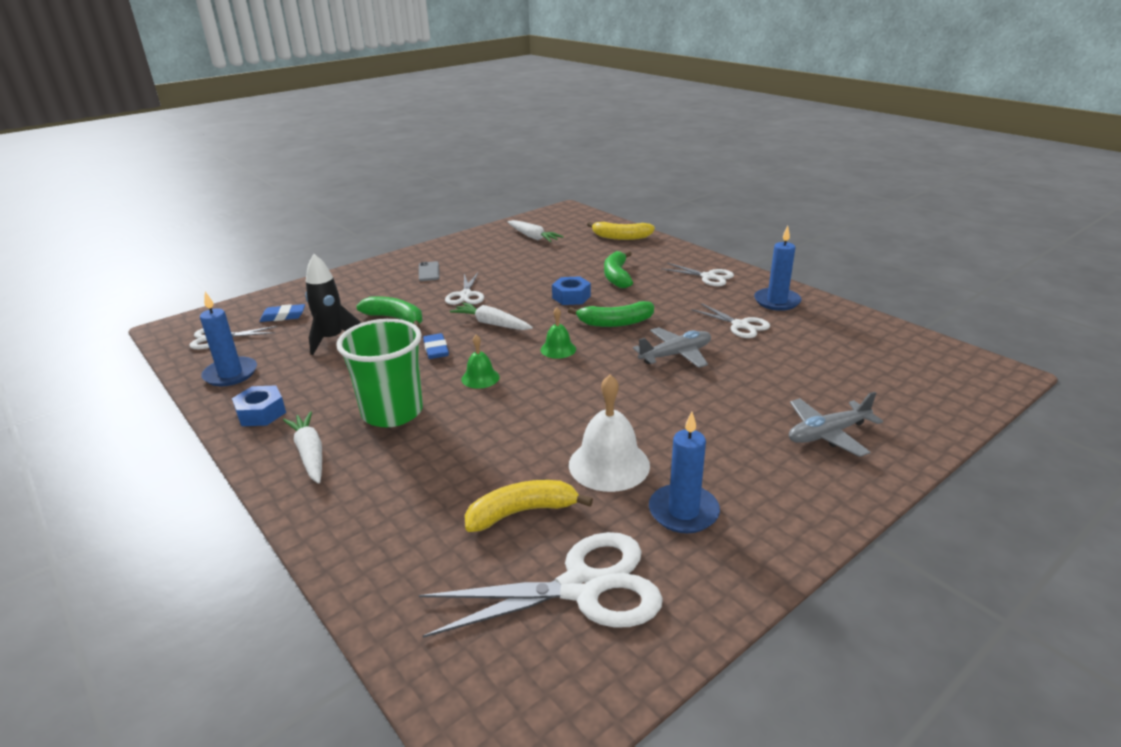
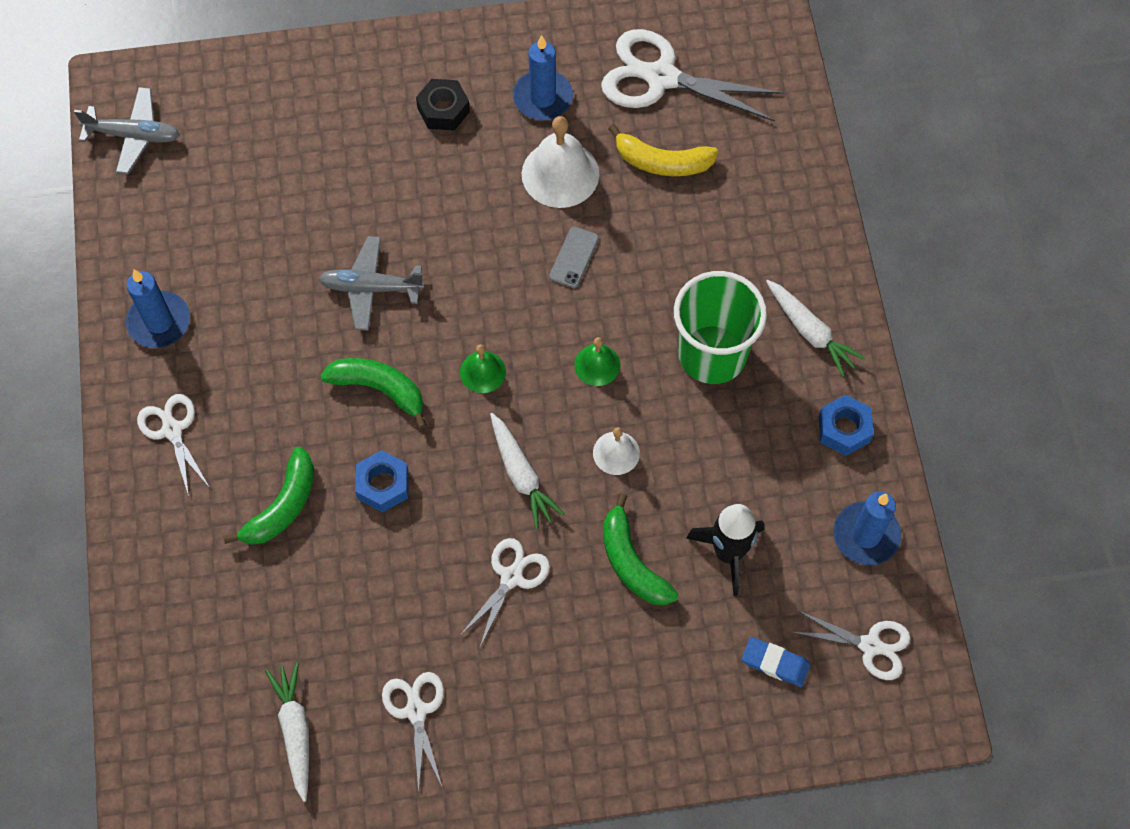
camera: 150 degrees left, 35 degrees up
white carrot [283,411,322,484] -> white carrot turned 45 degrees counterclockwise [766,280,865,377]
grey phone [419,261,440,281] -> grey phone moved to [549,226,599,288]
blue eraser [423,333,449,359] -> white bell [593,427,640,475]
yellow banana [587,222,655,240] -> none
white scissors [691,303,770,338] -> white scissors moved to [382,672,444,793]
grey plane [789,392,883,457] -> grey plane moved to [74,87,180,174]
none -> black nut [416,79,470,131]

